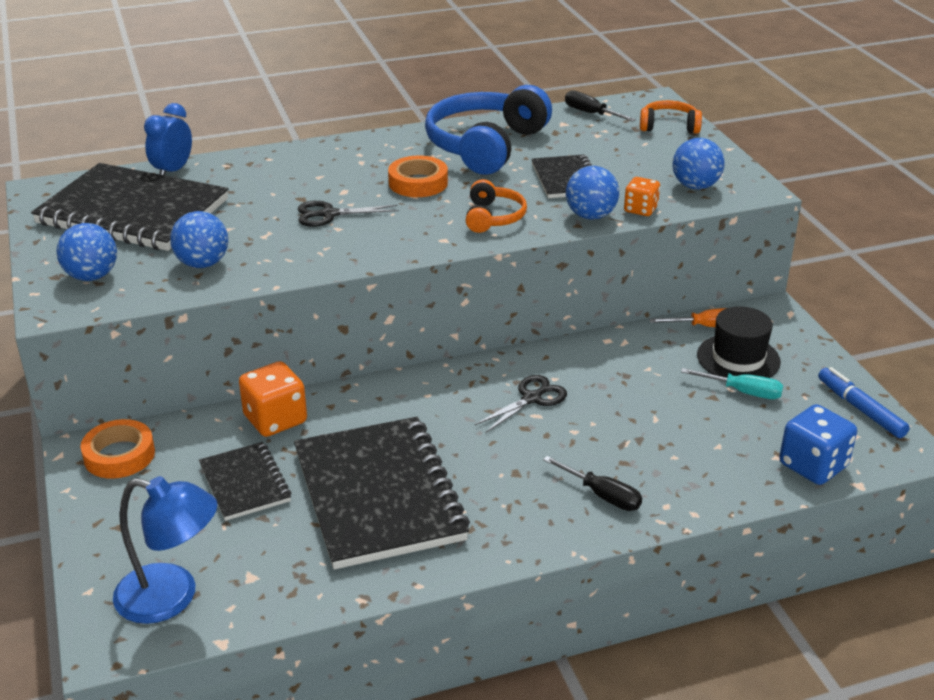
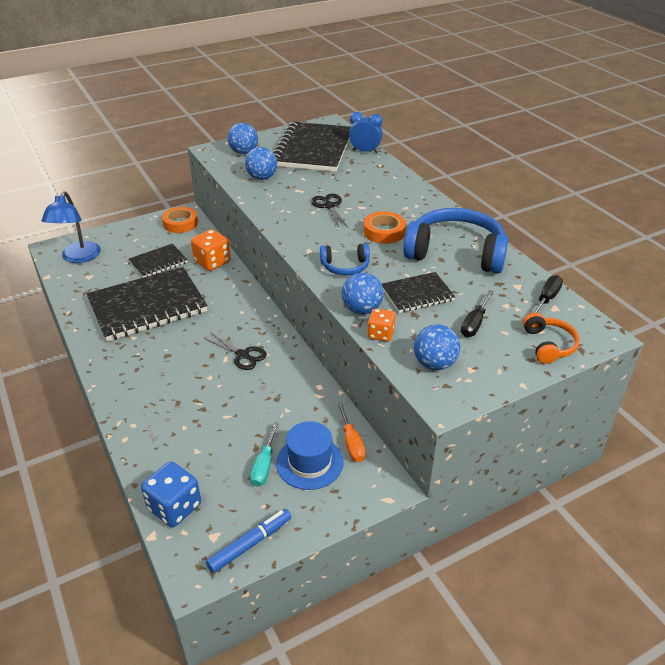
camera: 80 degrees right, 5 degrees up
orange headphones [466,179,527,233] -> blue headphones [320,243,370,275]
black screwdriver [543,456,642,511] -> black screwdriver moved to [461,290,494,337]
black hat [697,306,781,378] -> blue hat [276,421,344,490]

